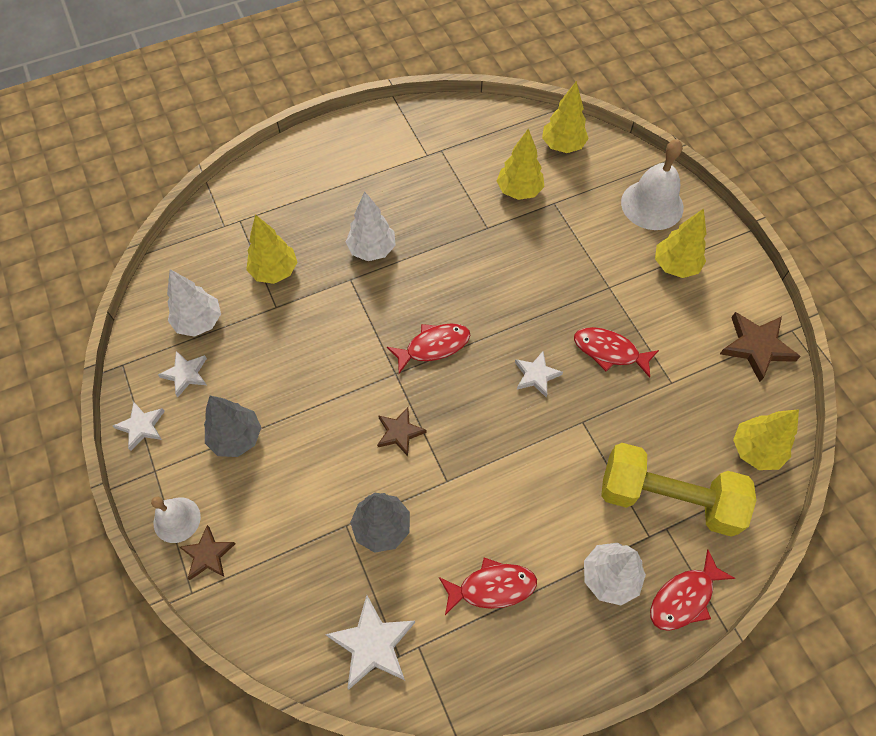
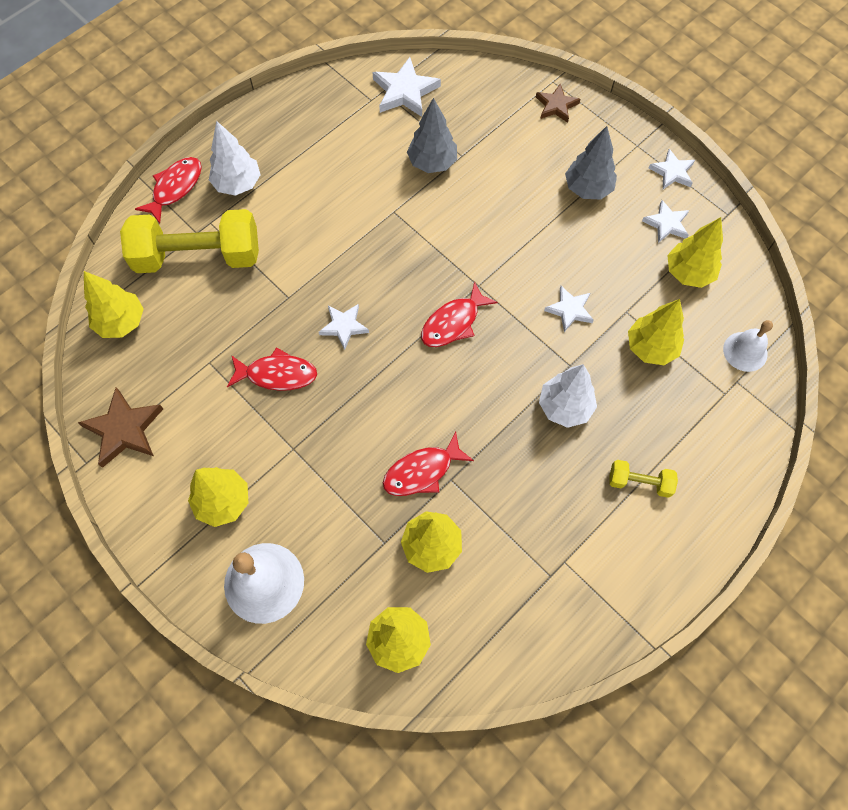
camera: 160 degrees right, 5 degrees up
white bell [151,497,201,543] -> white bell moved to [723,320,773,372]
white tree [167,269,221,337] -> yellow tree [667,217,723,288]
brown star [377,407,427,456] -> none
red fish [439,558,537,615] -> red fish moved to [383,432,474,496]
none -> white star [544,286,594,332]
none -> yellow dumbbell [609,460,678,498]

